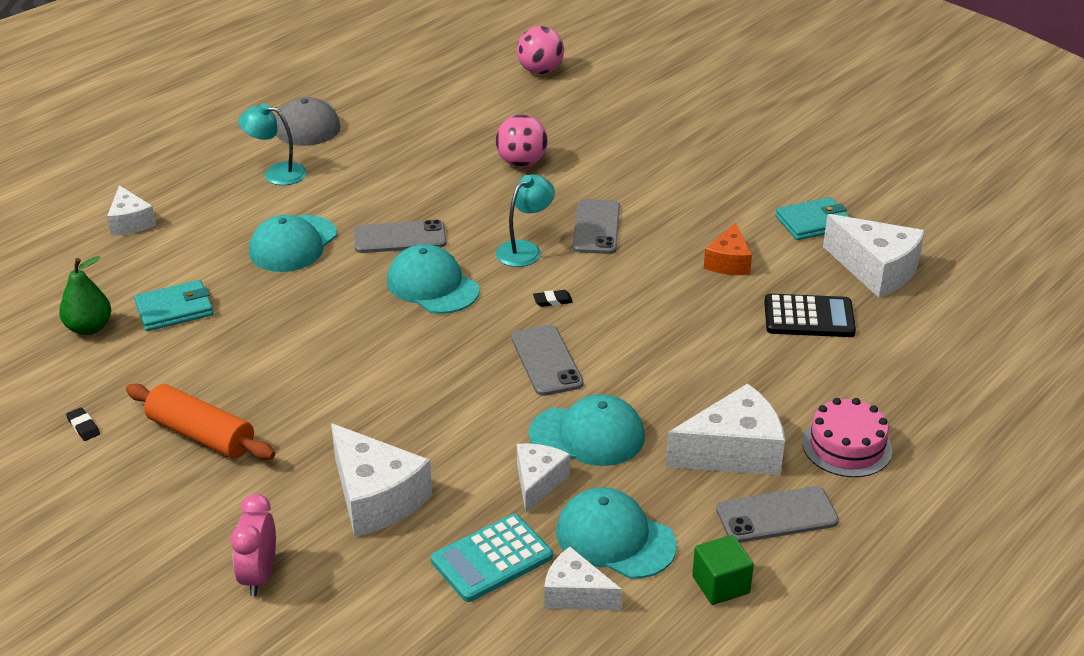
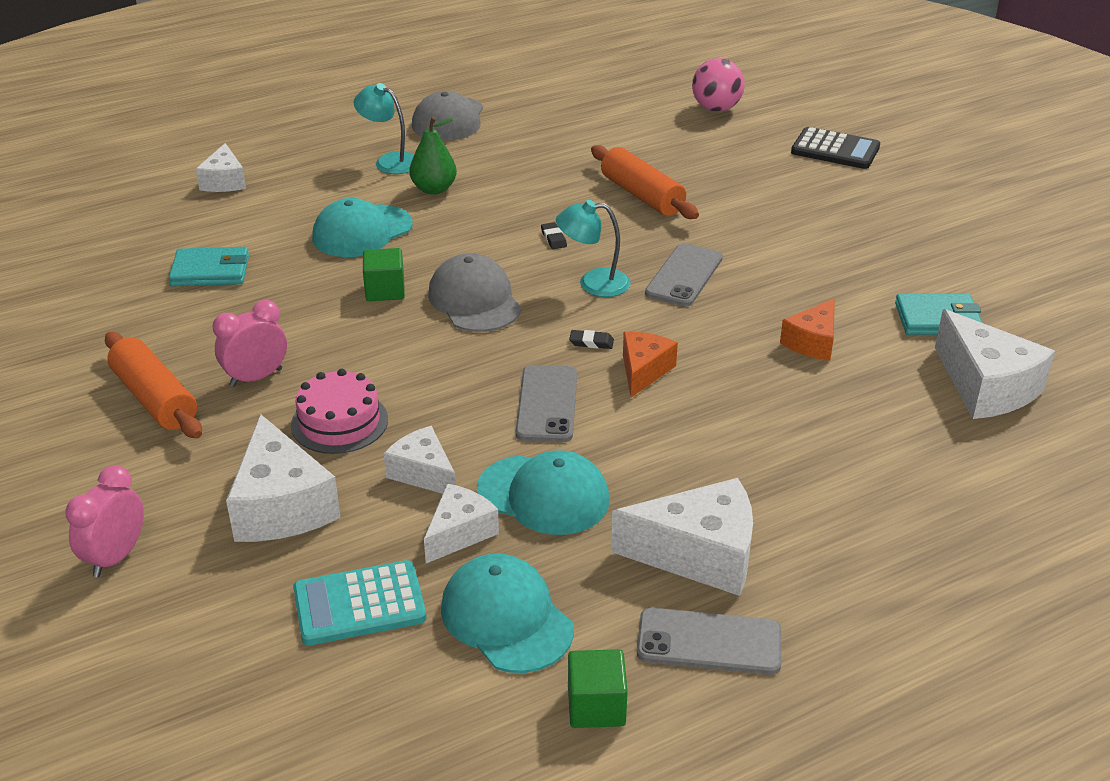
camera: 20 degrees right, 0 degrees up
green pear [59,256,111,335] -> green pear moved to [409,116,457,195]
black eraser [66,407,100,441] -> black eraser moved to [541,222,567,249]
grey phone [354,220,446,253] -> none
turquoise cap [387,244,480,314] -> grey cap [428,253,522,332]
pink ball [495,114,548,167] -> orange rolling pin [591,145,699,219]
turquoise lamp [496,174,555,267] -> turquoise lamp turned 150 degrees counterclockwise [556,200,631,297]
white cheese [544,547,622,611] -> white cheese moved to [384,426,456,494]
black calculator [764,294,856,337] -> black calculator moved to [791,127,880,169]
pink cake [802,398,892,477] -> pink cake moved to [291,369,388,454]
none -> pink clock [213,300,287,387]
none -> green cube [363,248,405,301]
none -> orange cheese [623,332,678,397]

